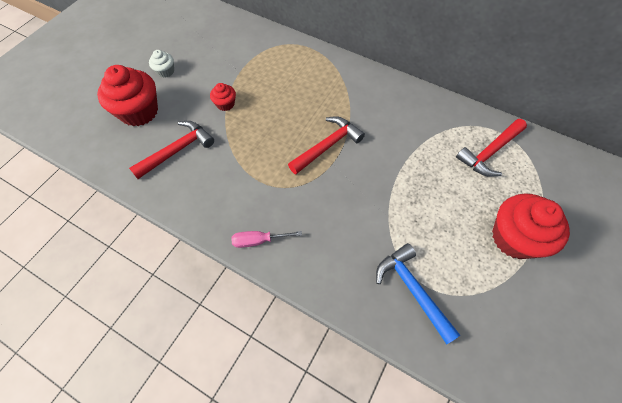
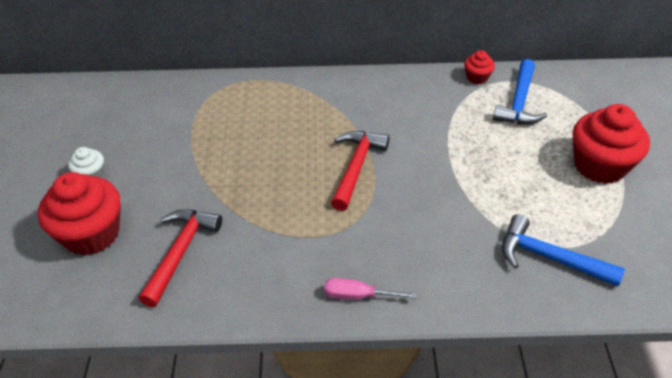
camera: 30 degrees left, 15 degrees down
red cupcake [210,83,236,111] -> red cupcake moved to [464,50,495,84]
pink screwdriver [231,231,302,248] -> pink screwdriver turned 45 degrees clockwise [324,278,417,300]
red hammer [456,119,527,177] -> blue hammer [493,59,547,125]

